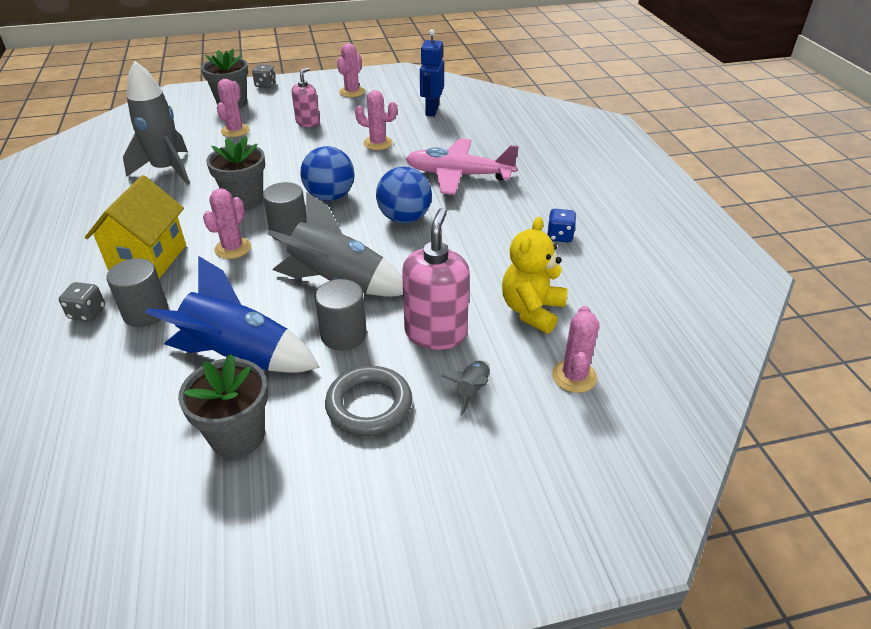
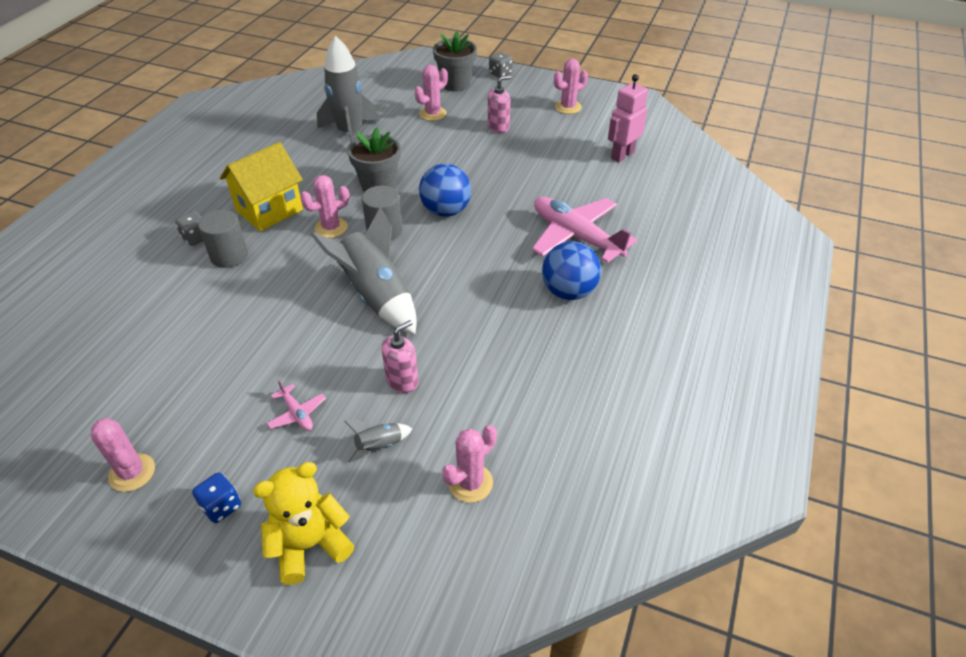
camera: 35 degrees right, 5 degrees up
blue rocket [145,256,320,373] -> none
grey flower pot [178,354,268,458] -> none
grey cylinder [315,279,367,350] -> none
grey ring [325,366,412,436] -> pink plane [267,380,326,431]
pink cactus [355,90,397,150] -> pink cactus moved to [91,418,155,492]
blue ball [376,167,432,223] -> blue ball moved to [542,241,601,300]
pink soap dispenser [402,208,470,350] -> pink soap dispenser [382,320,418,393], size x0.61
blue robot [420,29,444,116] -> pink robot [608,74,648,162]
yellow teddy bear [502,217,567,334] -> yellow teddy bear moved to [253,462,354,585]
blue dice [547,209,576,243] -> blue dice moved to [192,473,241,523]

